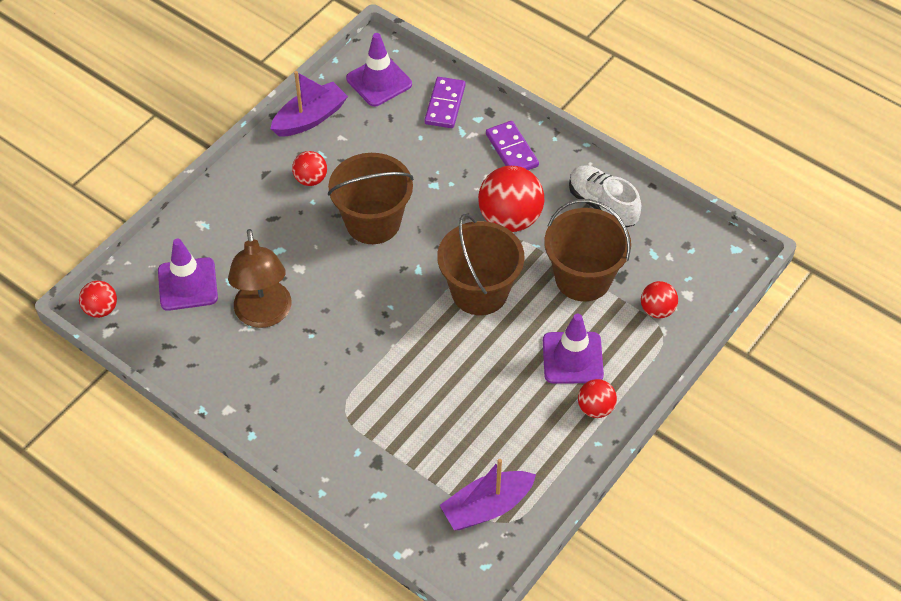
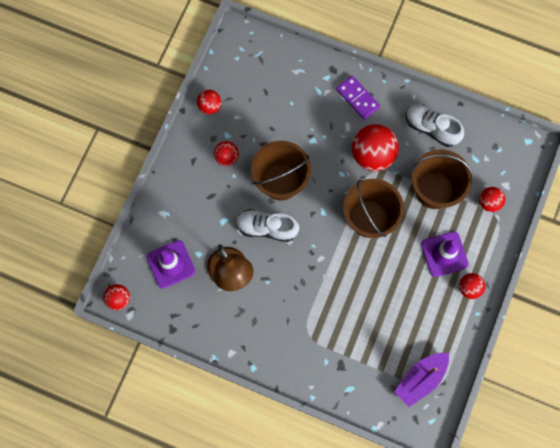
camera: 15 degrees left, 20 degrees up
purple boat [270,71,348,136] -> red ball [197,90,221,114]
purple traffic cone [346,33,412,107] -> none
purple domino [425,77,466,128] -> none
none -> white shoe [236,209,299,242]

